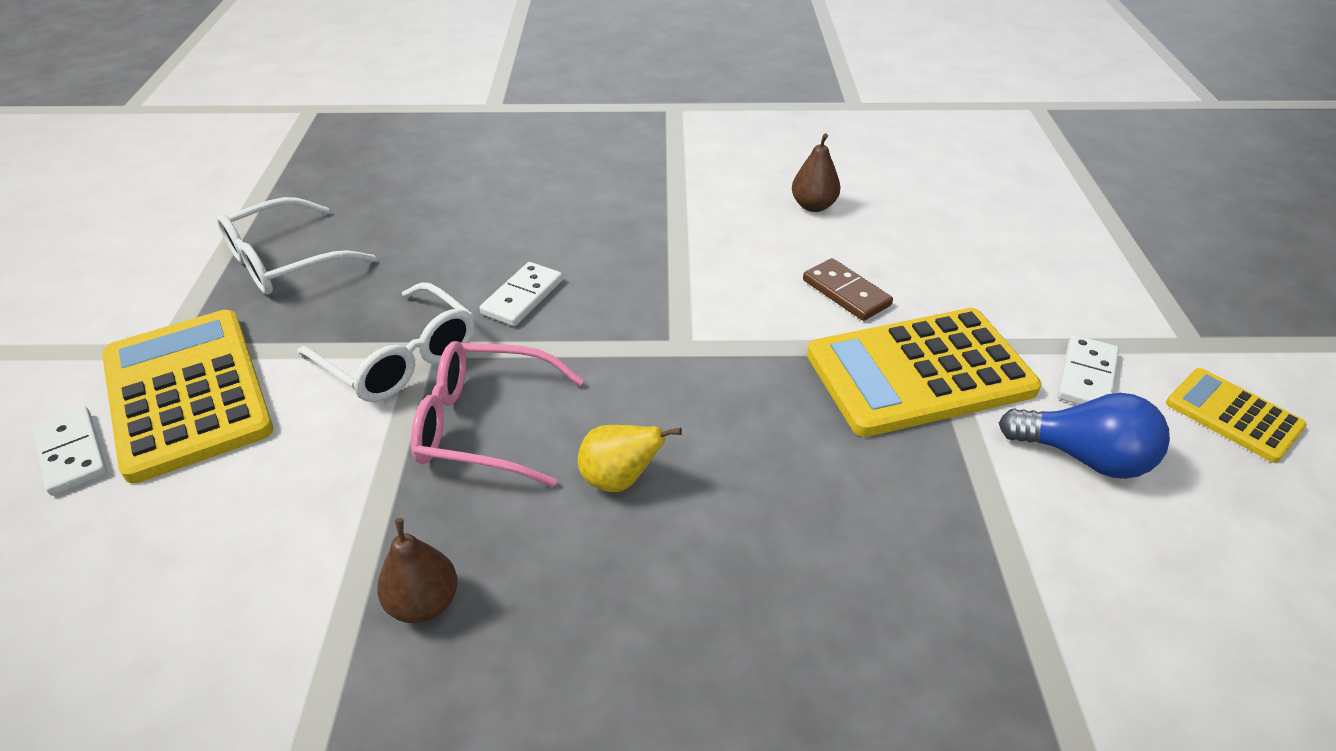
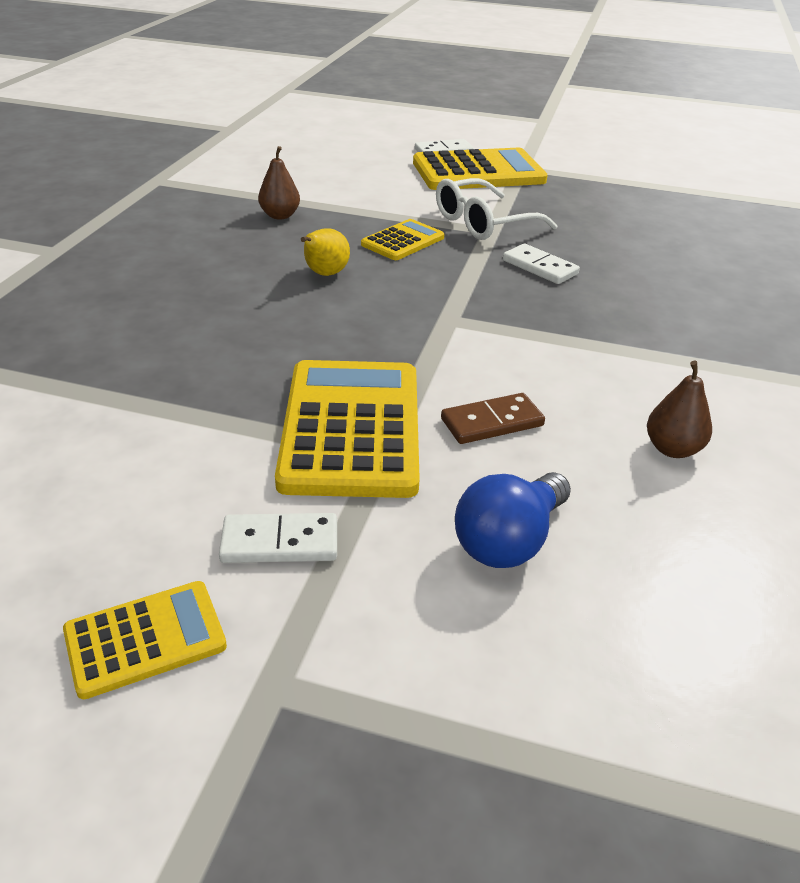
camera: 105 degrees right, 5 degrees down
white glasses [217,197,376,295] -> none
pink glasses [411,341,584,487] -> yellow calculator [361,219,445,260]
blue light bulb [999,393,1170,479] -> blue light bulb moved to [455,472,571,568]
white domino [1057,335,1119,405] -> white domino turned 45 degrees counterclockwise [219,513,337,563]

